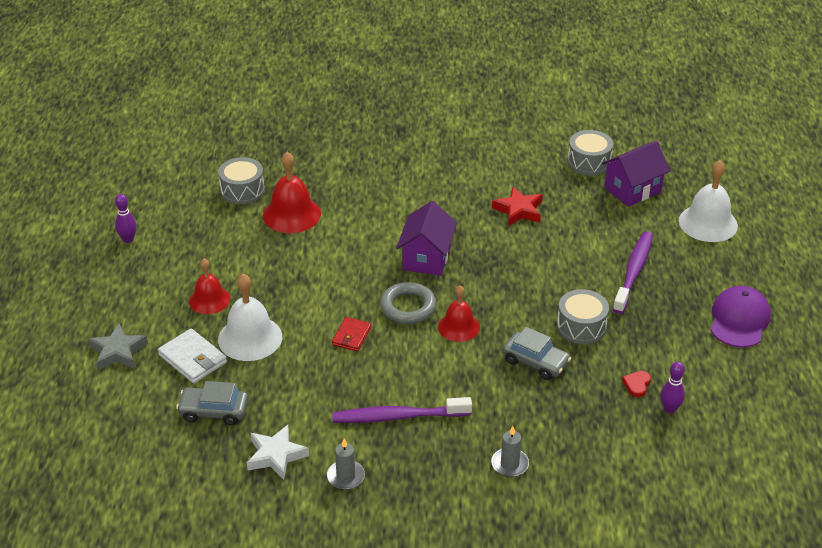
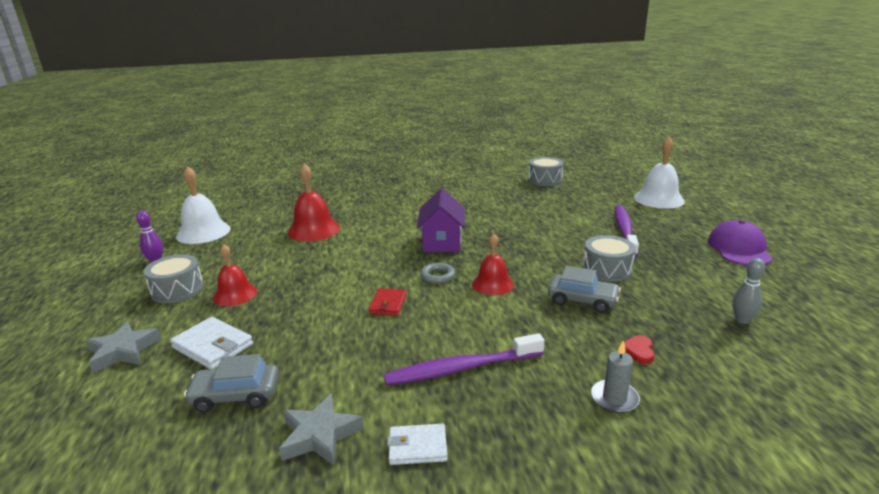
camera: 10 degrees left, 15 degrees down
grey drum [218,157,265,204] -> grey drum moved to [143,254,204,303]
white bell [218,274,282,361] -> white bell moved to [176,166,231,244]
white star [247,425,309,480] -> grey star [279,394,364,466]
grey candle [327,439,365,490] -> white wallet [387,424,447,465]
grey ring [380,282,437,324] -> grey ring [421,263,455,284], size x0.62
red star [492,186,542,226] -> none
purple house [602,141,670,207] -> none
red heart [622,371,651,397] -> red heart moved to [620,335,655,364]
purple bowling pin [660,362,685,414] -> grey bowling pin [732,258,765,324]

